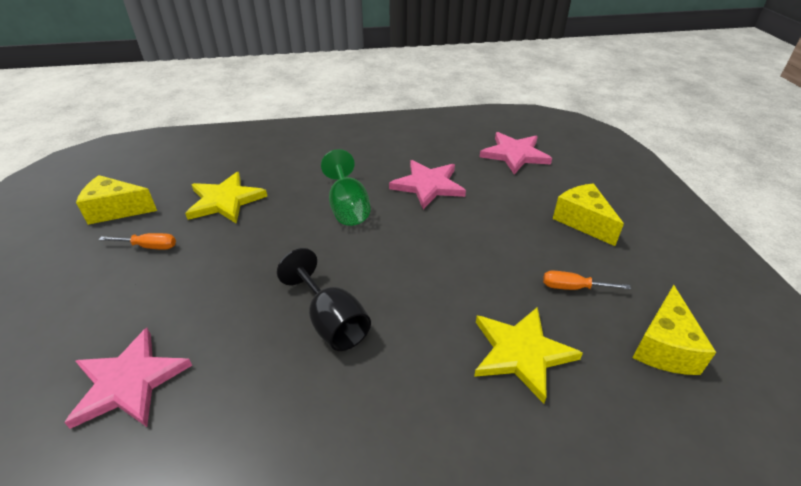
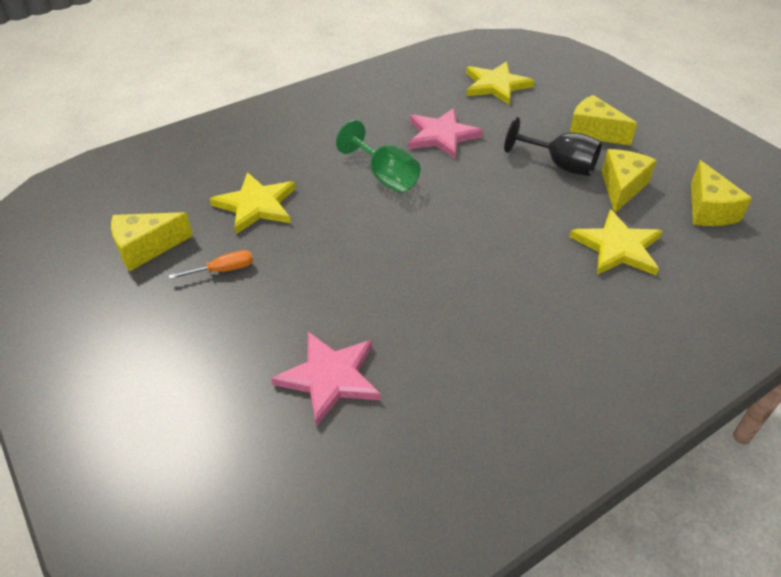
camera: 25 degrees left, 5 degrees up
black goblet [277,248,371,351] -> black goblet moved to [504,117,602,176]
pink star [480,132,552,175] -> yellow star [466,62,534,105]
orange screwdriver [543,271,631,290] -> yellow cheese [602,149,657,213]

